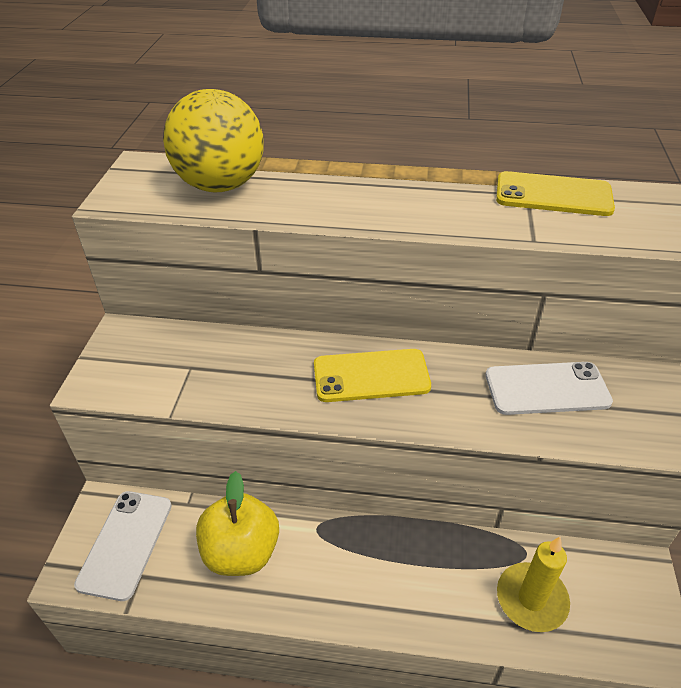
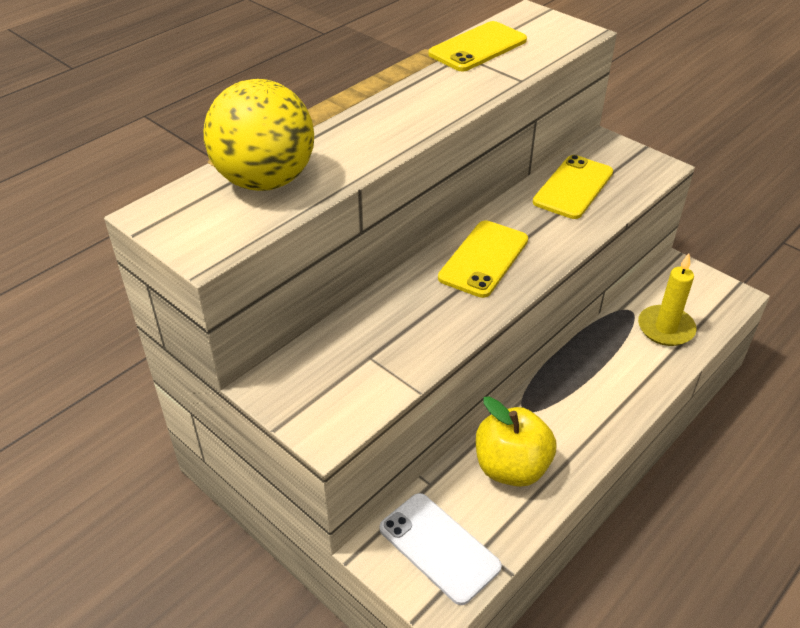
camera: 55 degrees left, 0 degrees up
white phone [485,362,613,415] -> yellow phone [533,155,613,219]

